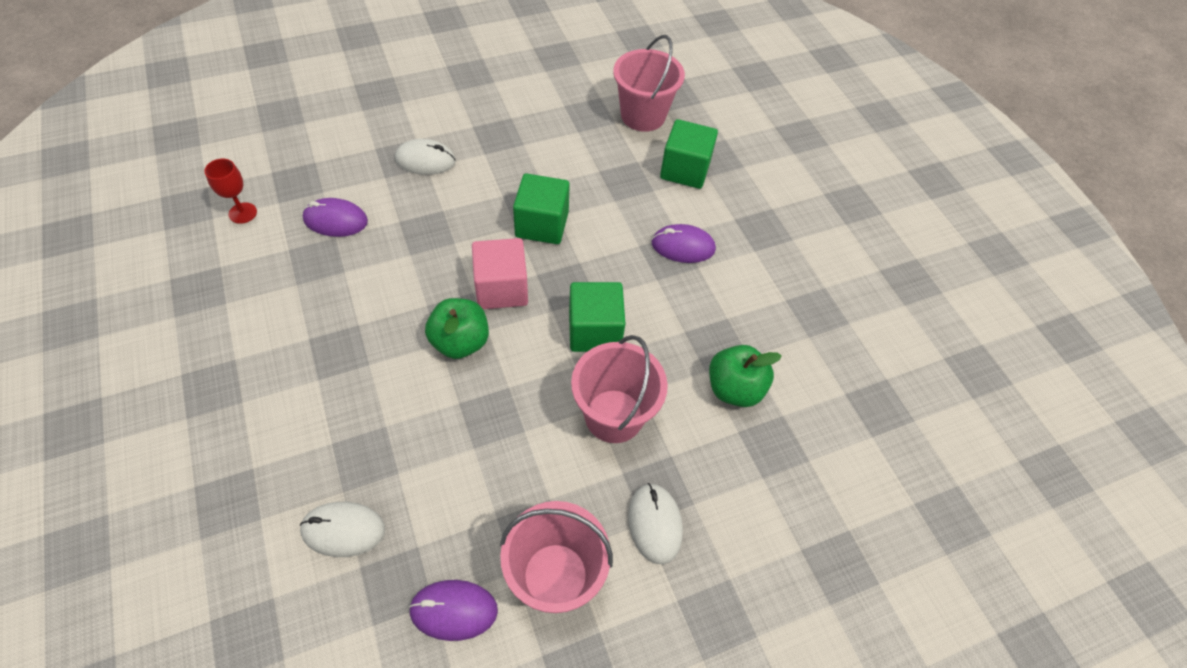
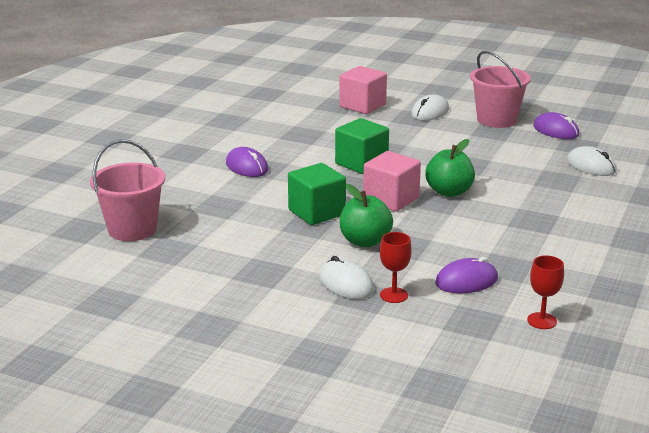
camera: 130 degrees left, 30 degrees down
purple mouse [303,198,368,237] -> purple mouse turned 75 degrees counterclockwise [435,257,498,293]
pink bucket [571,335,668,443] -> none
green cube [660,119,718,189] -> none
green apple [709,345,782,407] -> green apple moved to [340,184,393,247]
none -> pink cube [339,66,387,114]
none -> red goblet [380,232,412,303]

